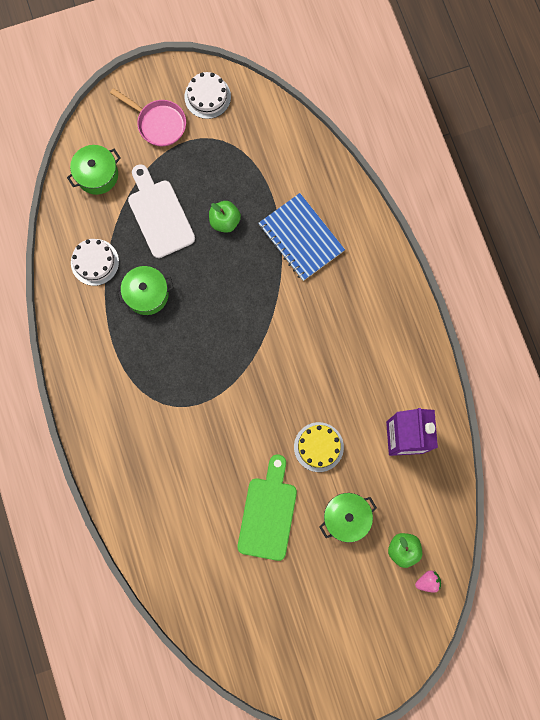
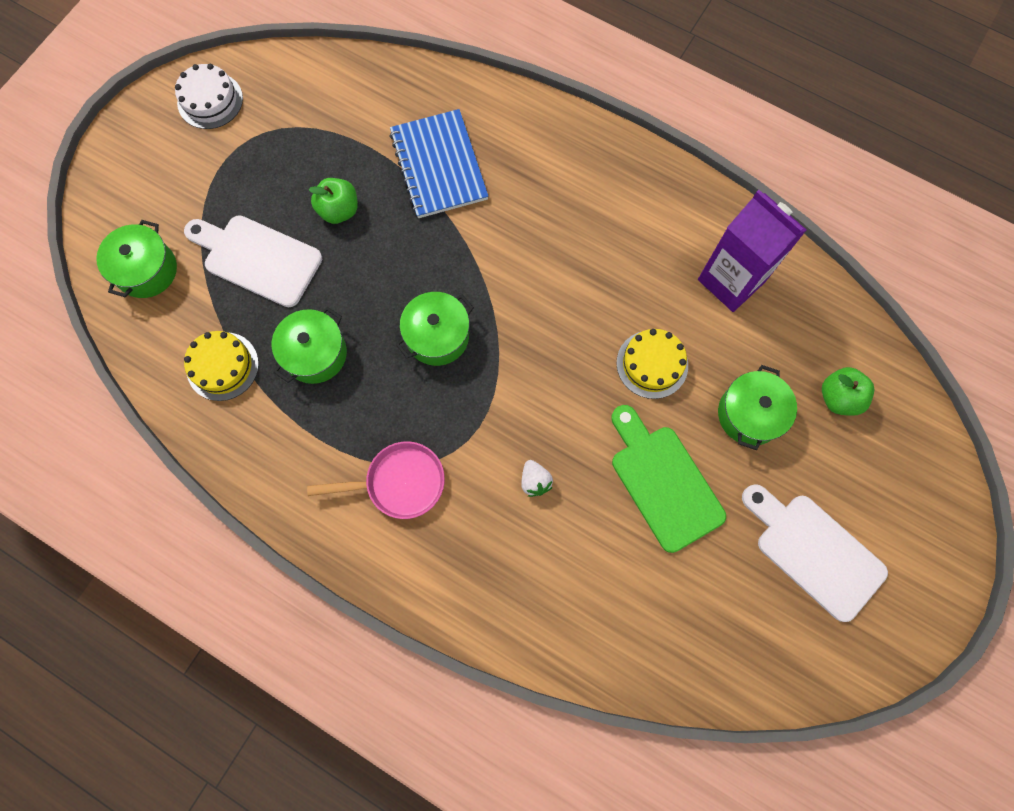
camera: 40 degrees left, 5 degrees down
white cake [71,239,119,286] -> yellow cake [184,331,259,401]
pink pan [110,88,186,146] -> pink pan moved to [307,441,445,519]
blue notebook [258,193,345,281] -> blue notebook turned 60 degrees clockwise [390,109,489,218]
pink strawberry [415,570,441,593] -> none
none -> green pot [396,292,474,366]
none -> white strawberry [521,460,553,497]
none -> white cutting board [742,484,888,622]

